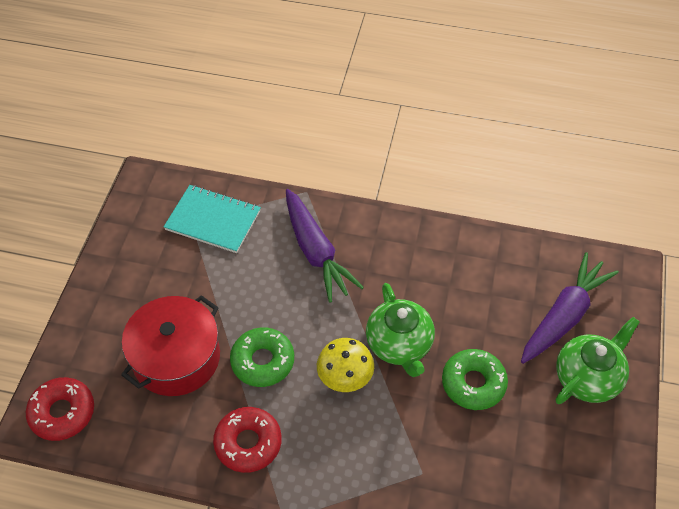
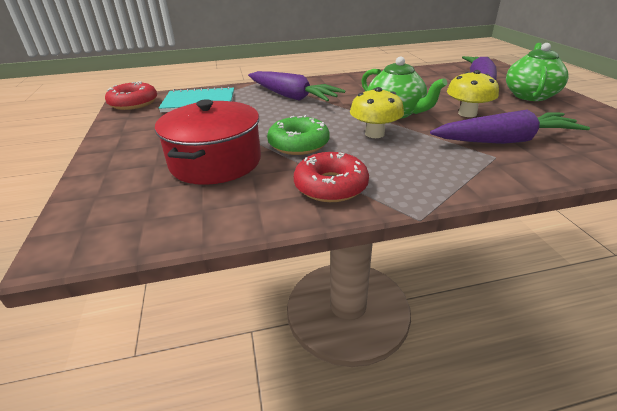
camera: 25 degrees left, 20 degrees down
red donut [26,377,94,441] -> red donut moved to [105,81,157,110]
green donut [442,349,508,410] -> yellow mushroom [447,70,499,117]
none -> purple carrot [430,110,590,144]

